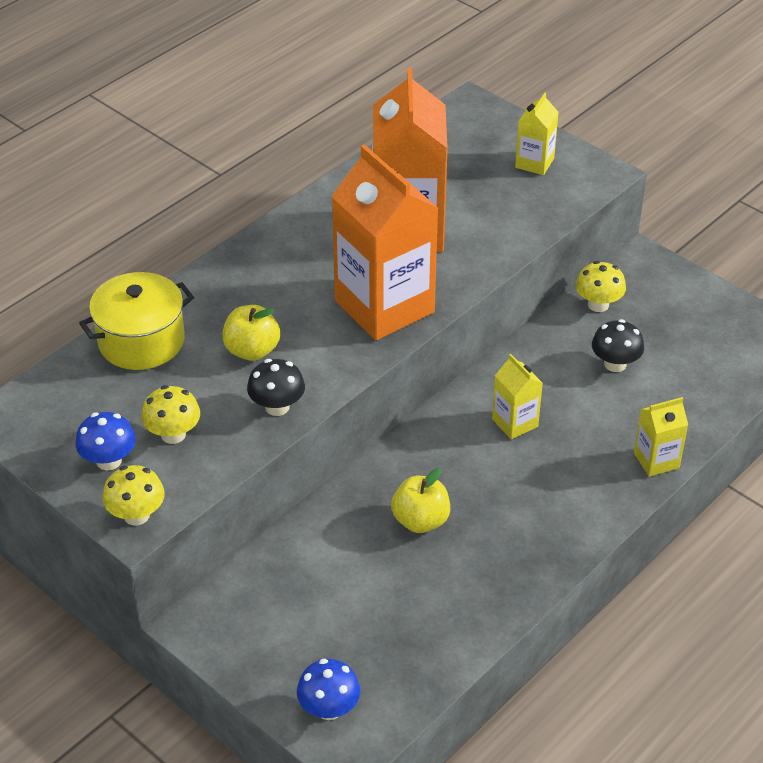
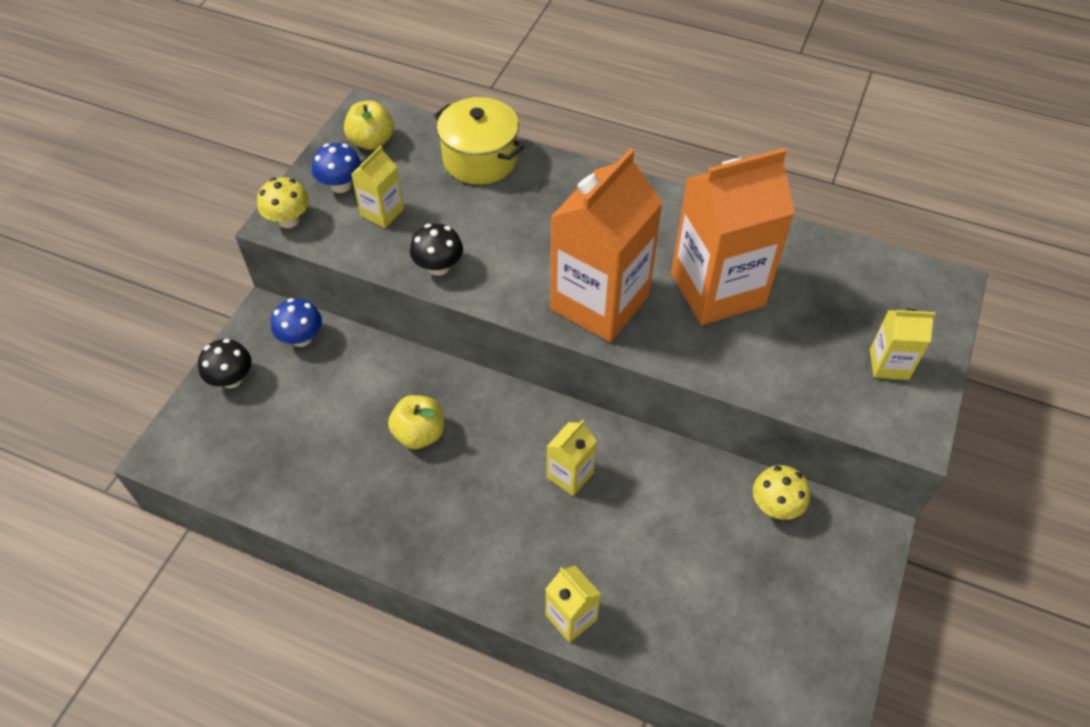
camera: 70 degrees right, 10 degrees up
yellow mushroom [141,385,200,444] -> yellow carton [351,146,404,228]
yellow apple [222,305,280,361] -> yellow apple moved to [344,100,394,150]
blue mushroom [297,659,360,720] -> blue mushroom moved to [271,298,322,347]
black mushroom [592,319,644,372] -> black mushroom moved to [198,339,252,388]

